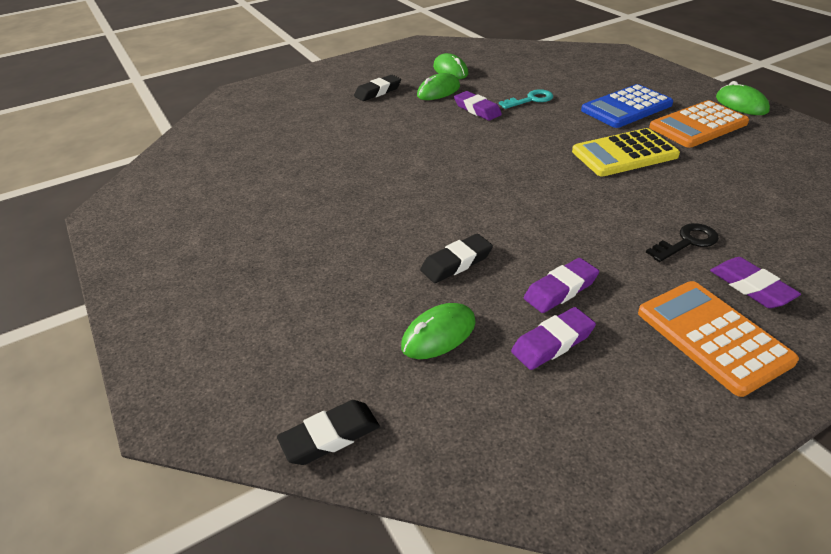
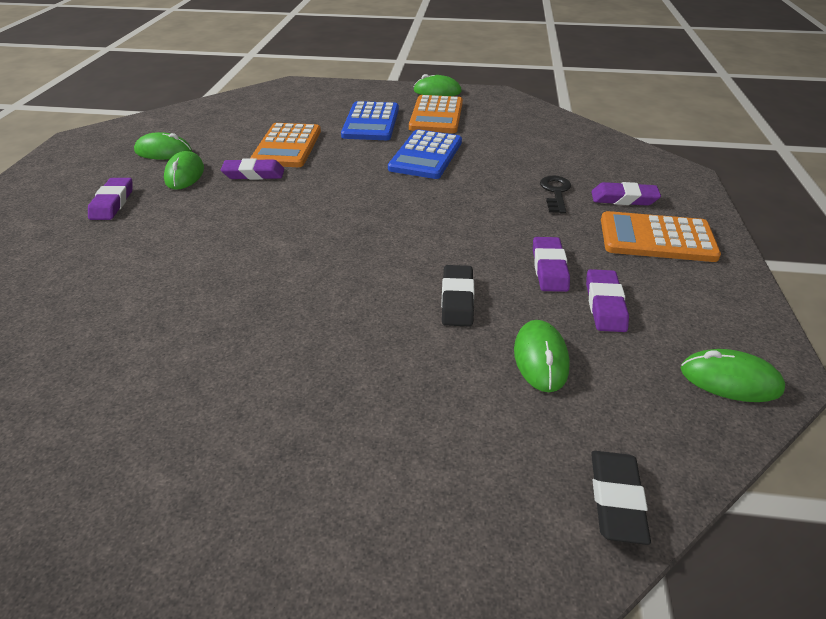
camera: 55 degrees left, 0 degrees up
black eraser [354,75,401,101] -> purple eraser [88,178,133,220]
turquoise key [499,89,553,109] -> orange calculator [250,123,321,167]
yellow calculator [572,128,680,177] -> blue calculator [388,129,462,179]
none -> green mouse [681,349,785,402]

